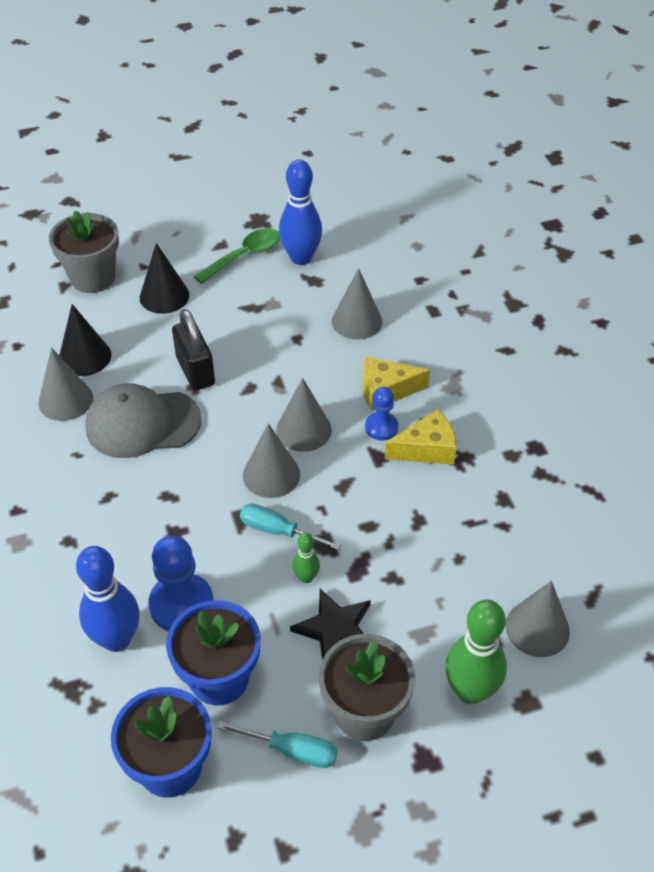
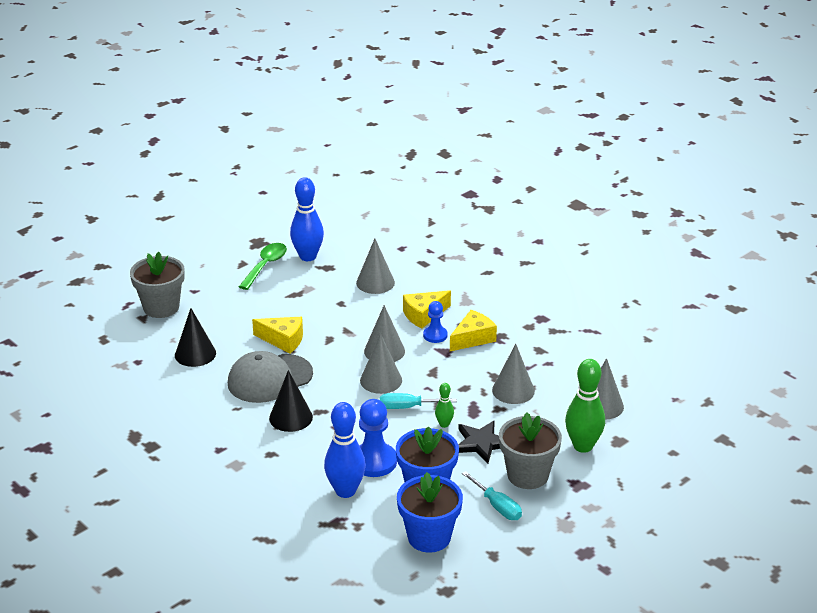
camera: 25 degrees left, 15 degrees down
grey cone [38,348,93,421] -> grey cone moved to [492,344,535,404]
black cone [140,243,189,314] -> black cone moved to [269,370,313,432]
black padlock [172,309,215,391] -> yellow cheese [252,317,303,353]
turquoise screwdriver [216,721,337,768] -> turquoise screwdriver turned 60 degrees clockwise [462,471,522,520]

